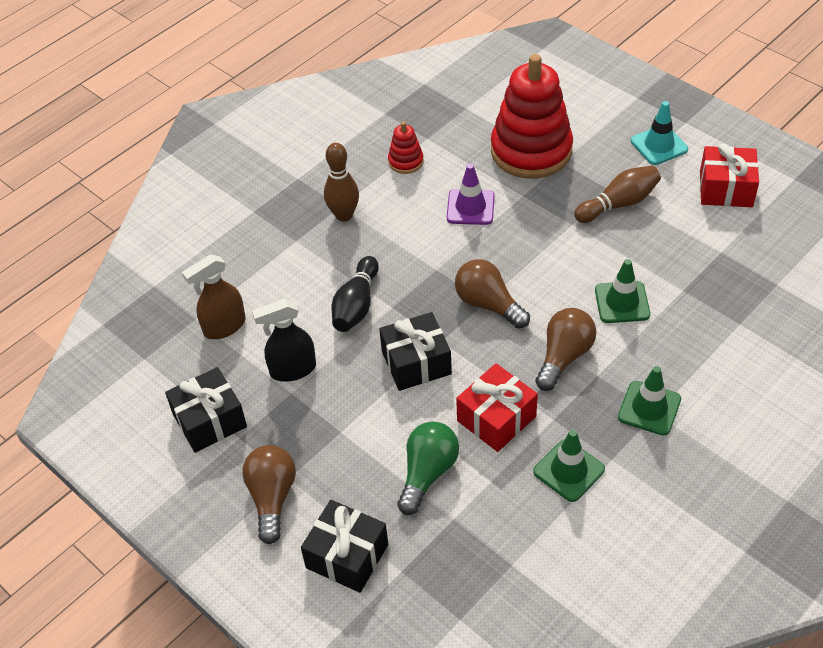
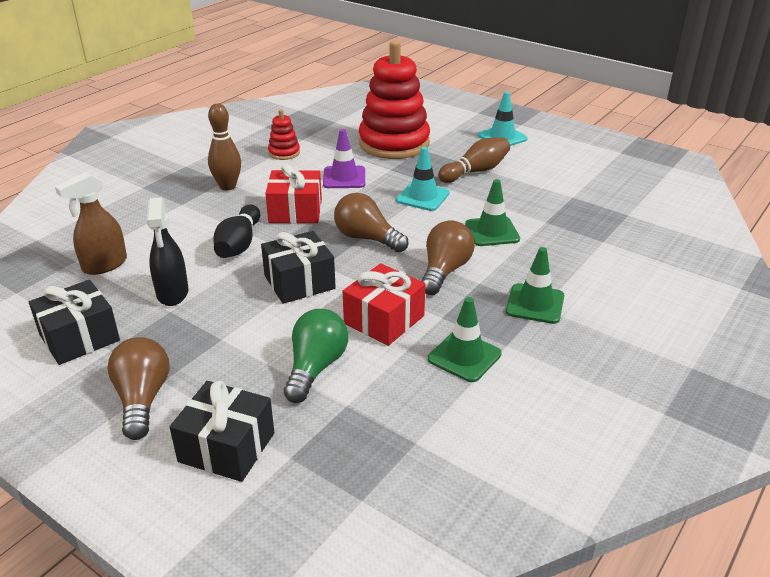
camera: 10 degrees left, 15 degrees down
black spray bottle [252,299,316,382] -> black spray bottle turned 75 degrees counterclockwise [147,197,188,306]
red gift [700,143,759,207] -> red gift moved to [265,163,322,224]
none -> turquoise traffic cone [396,147,450,211]

